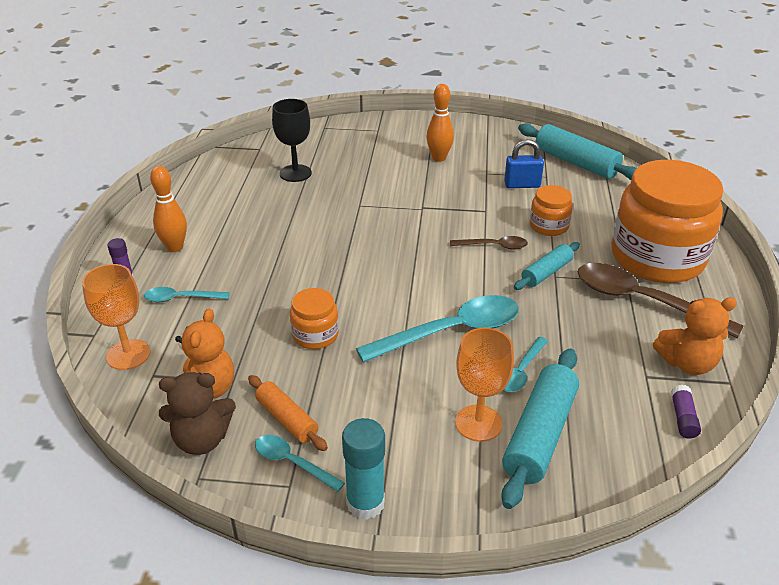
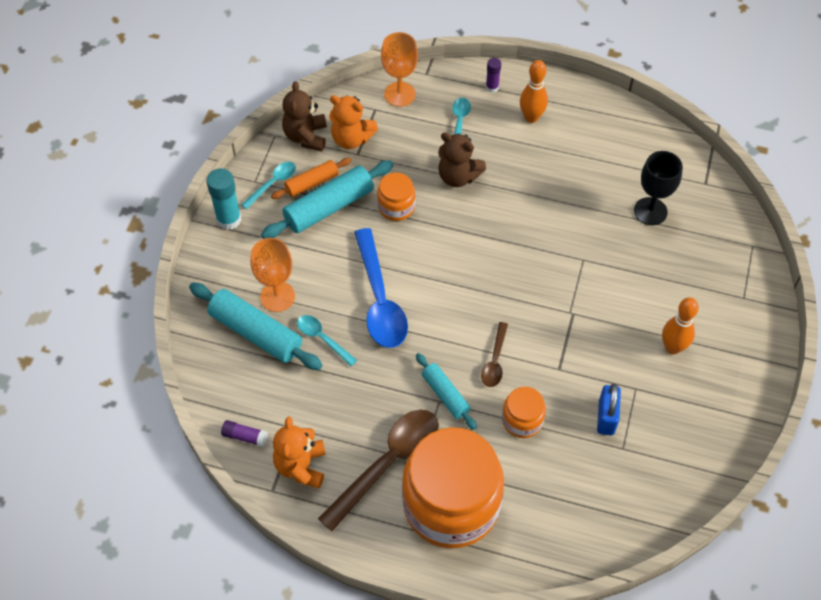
camera: 100 degrees right, 20 degrees up
turquoise spoon [356,295,519,363] -> blue spoon [354,228,408,348]
turquoise rolling pin [518,123,637,180] -> turquoise rolling pin moved to [261,160,394,239]
none -> brown teddy bear [438,132,486,187]

